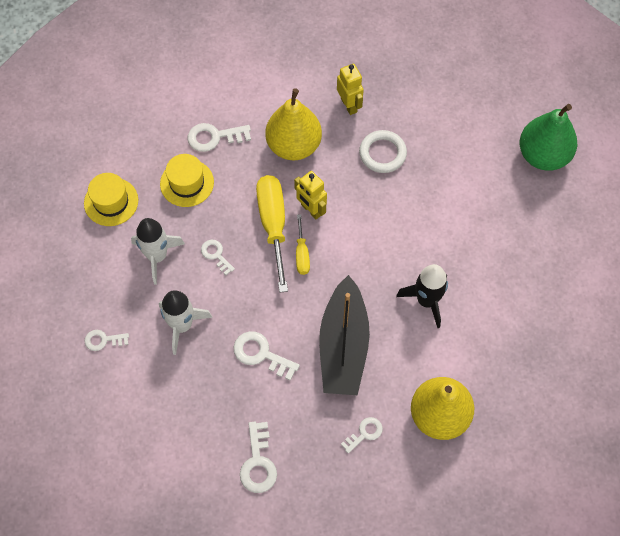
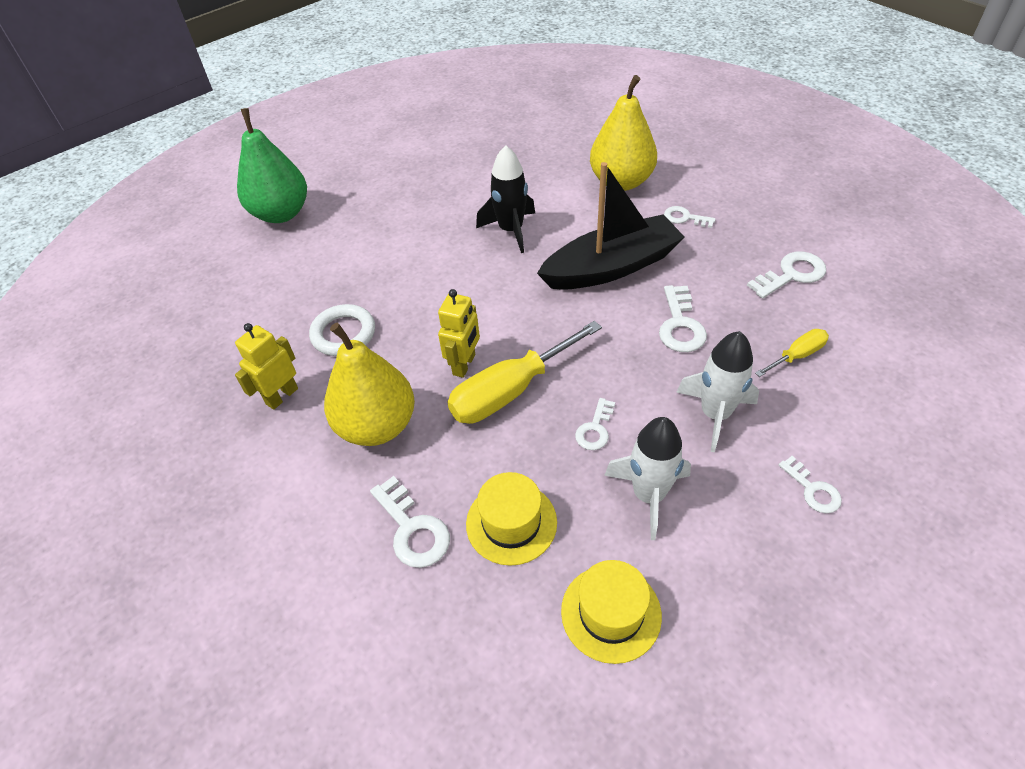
camera: 115 degrees left, 15 degrees down
yellow screwdriver [296,214,310,275] -> yellow screwdriver moved to [755,329,829,377]

